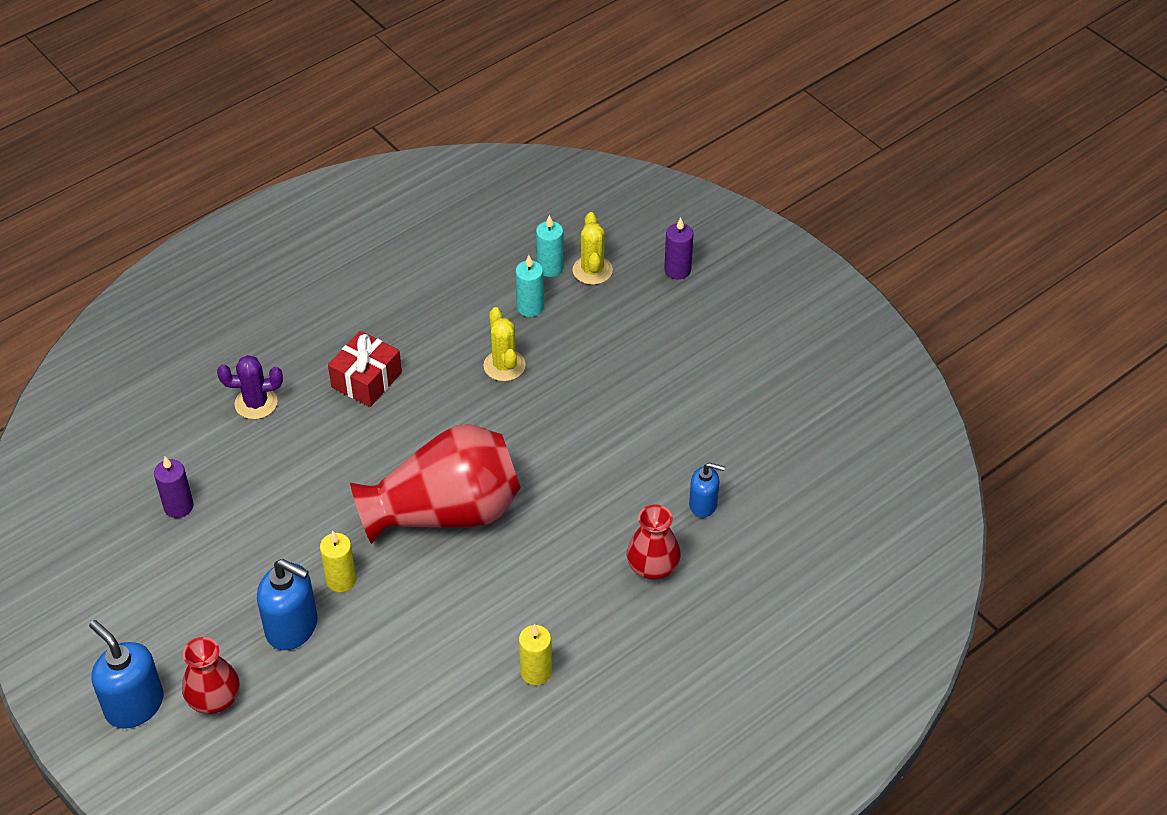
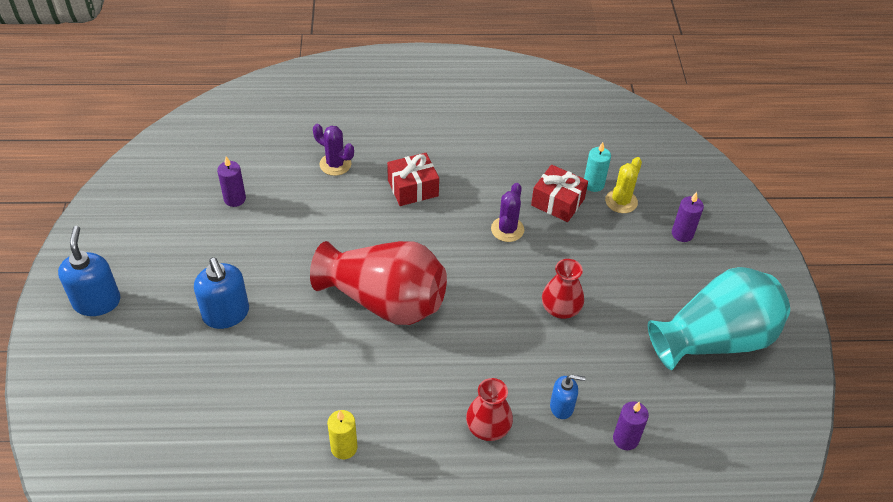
camera: 35 degrees right, 0 degrees up
red vase [182,637,240,714] -> red vase moved to [542,259,584,319]
yellow candle [320,531,357,592] -> none
yellow cactus [483,307,526,381] -> purple cactus [491,183,524,242]
turquoise candle [515,255,544,317] -> red gift [531,165,588,222]
blue soap dispenser [689,463,725,518] -> blue soap dispenser turned 45 degrees counterclockwise [550,375,586,419]
none -> purple candle [613,401,649,450]
none -> turquoise vase [648,267,790,370]

